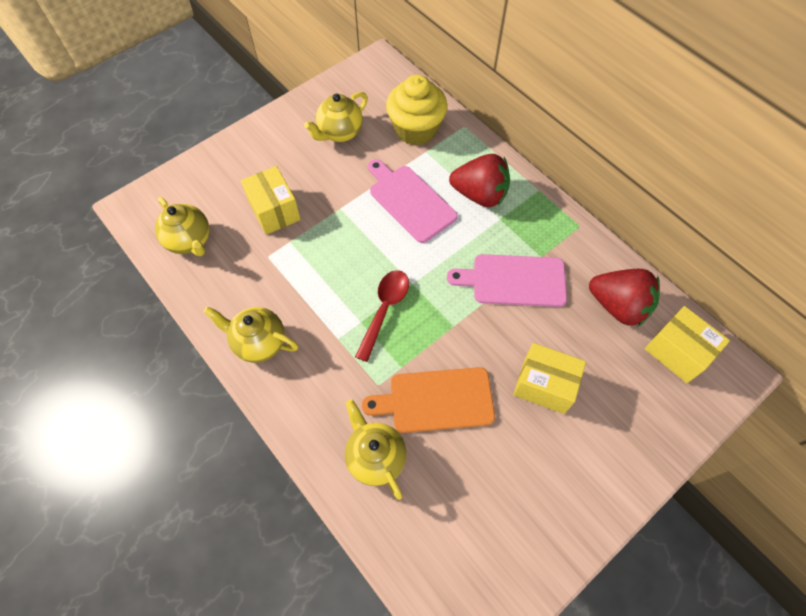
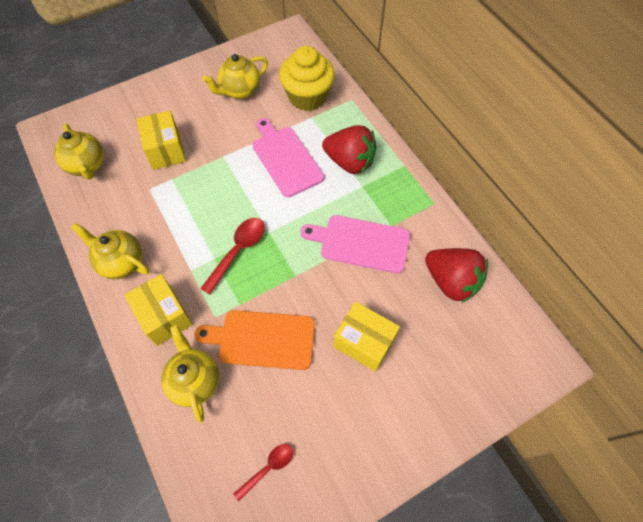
camera: 10 degrees right, 0 degrees up
yellow box [645,306,730,383] -> yellow box moved to [124,274,193,346]
none -> red spoon [233,444,293,501]

